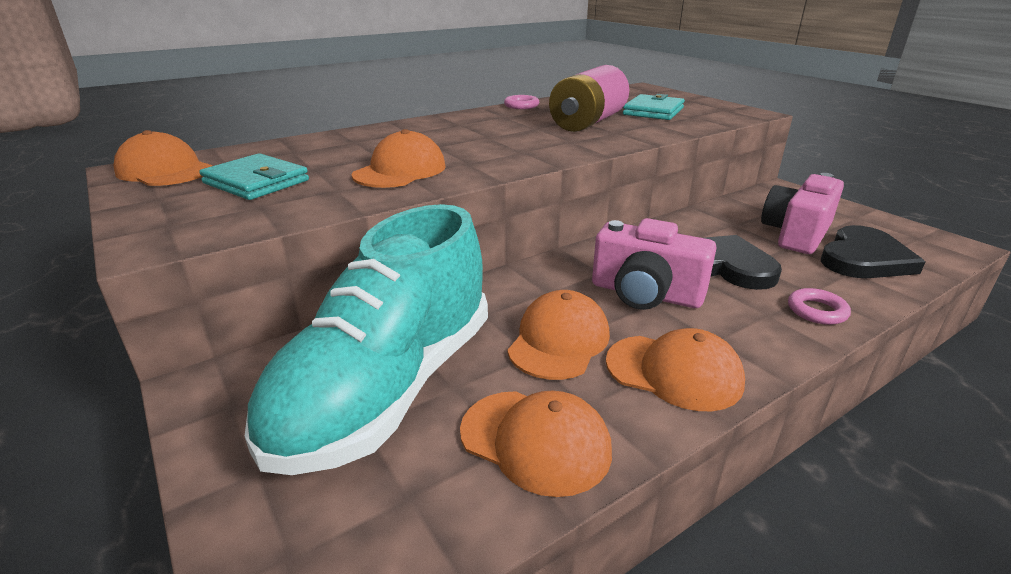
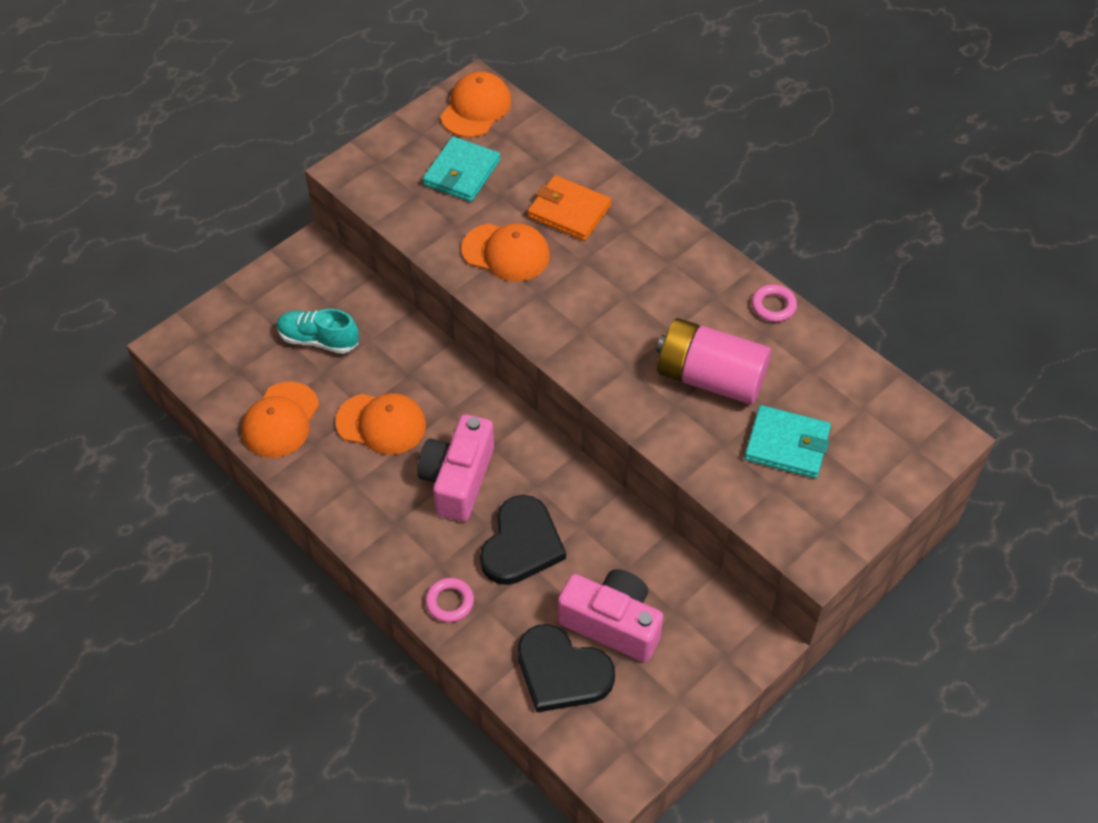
camera: 80 degrees right, 25 degrees up
turquoise shoe [245,204,488,475] -> turquoise shoe [277,309,359,354], size x0.45
orange cap [606,328,745,411] -> none
none -> orange wallet [528,175,611,241]

